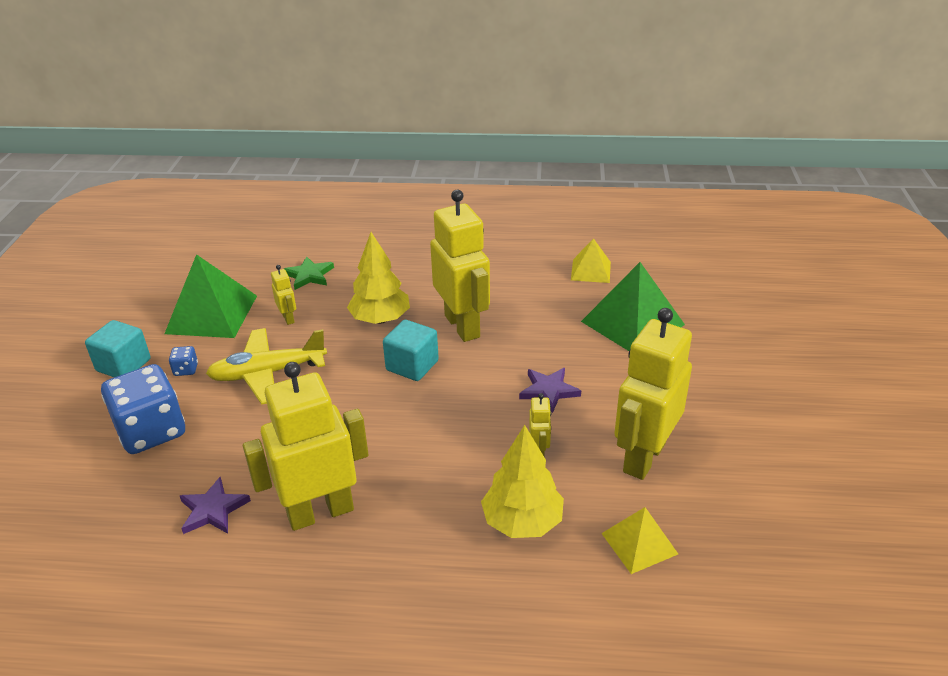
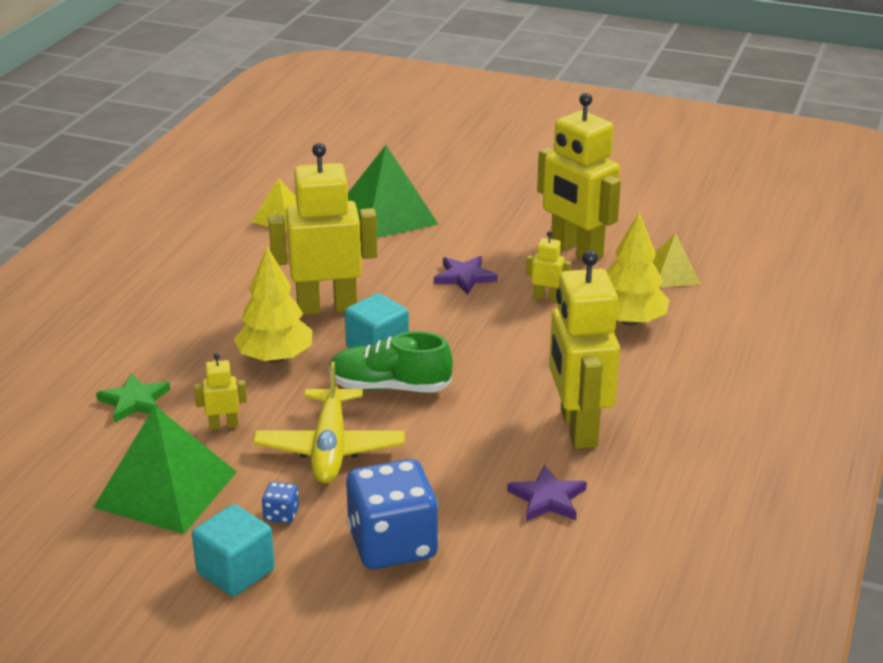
camera: 75 degrees left, 5 degrees down
none -> green shoe [328,331,453,393]

